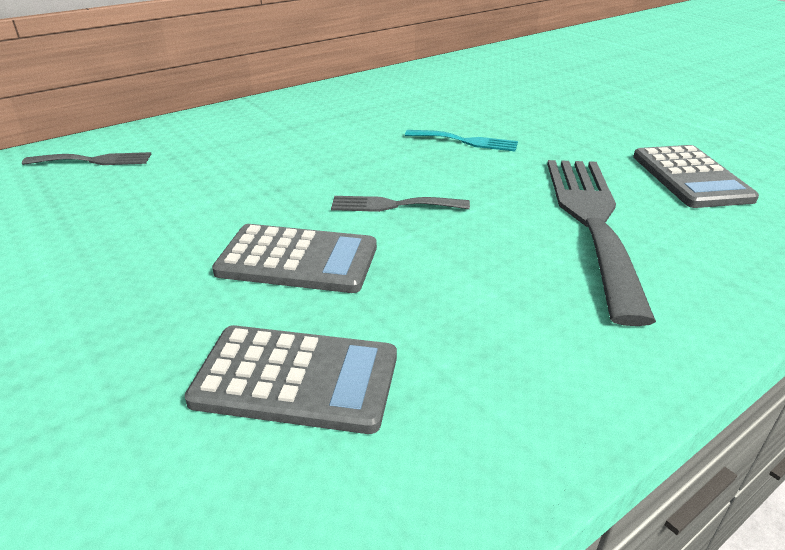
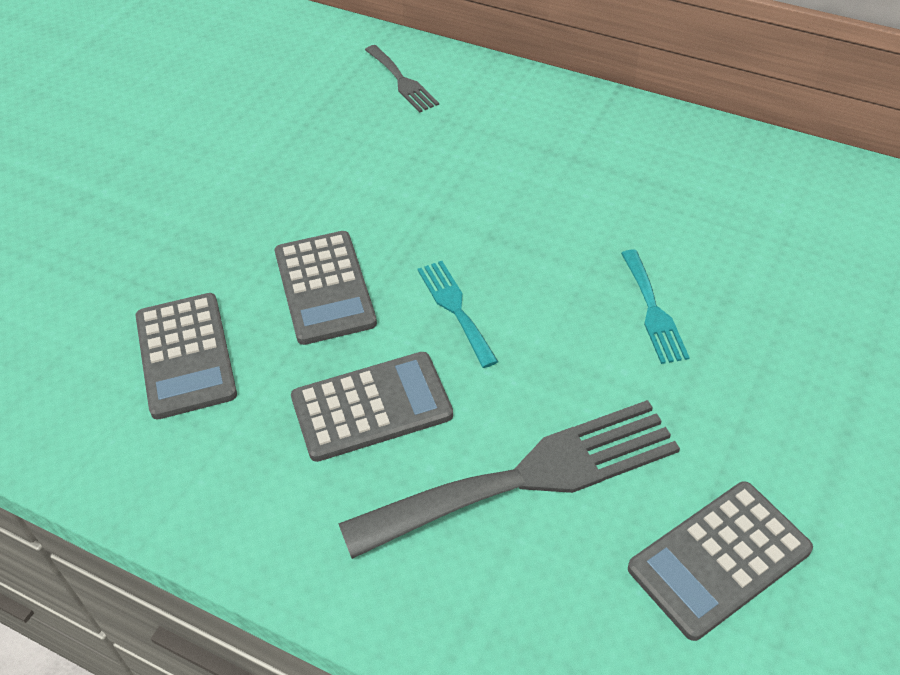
camera: 65 degrees right, 15 degrees up
grey fork [331,196,470,212] -> turquoise fork [418,261,498,368]
none -> grey calculator [291,352,453,462]

